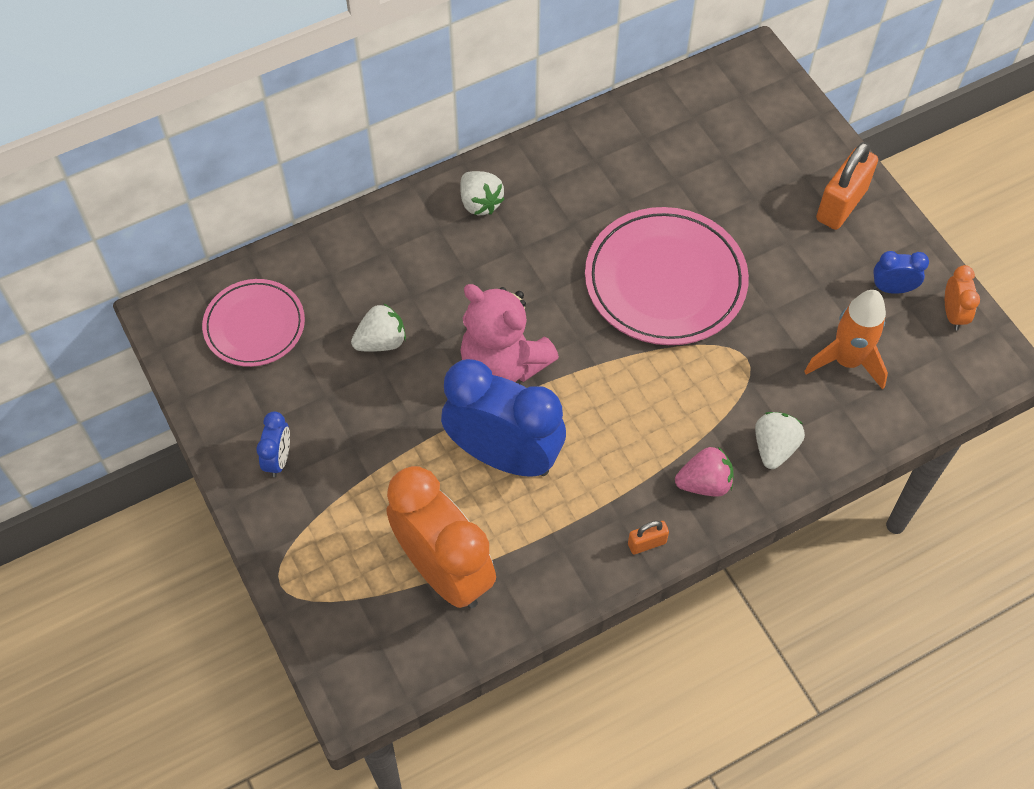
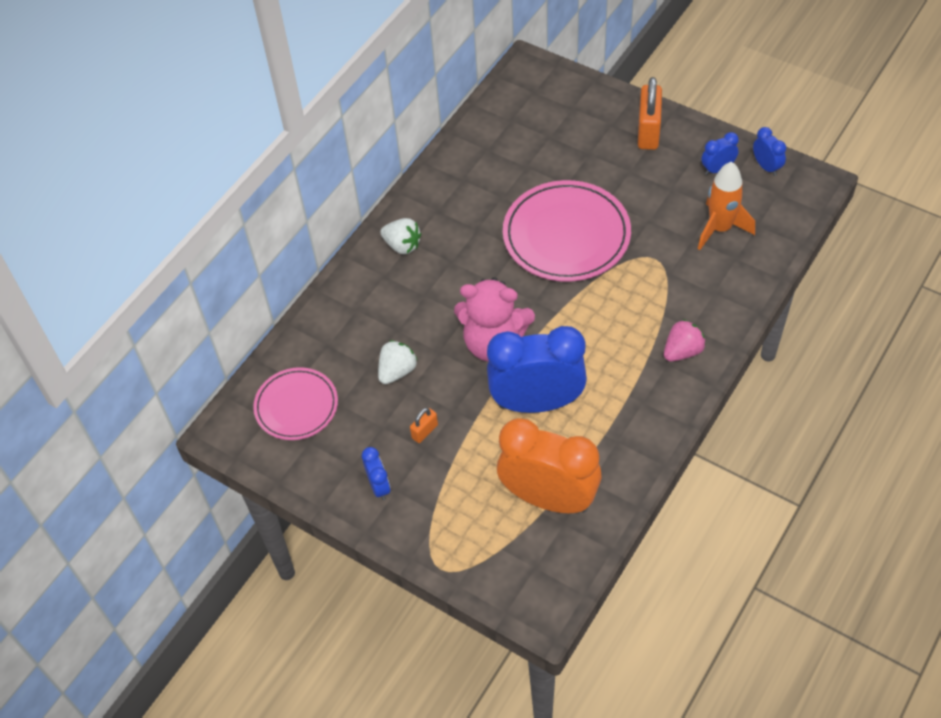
camera: 25 degrees left, 5 degrees down
orange padlock [628,521,669,554] -> orange padlock moved to [410,408,438,443]
white strawberry [755,412,805,469] -> none
orange clock [945,265,980,330] -> blue clock [753,127,786,176]

